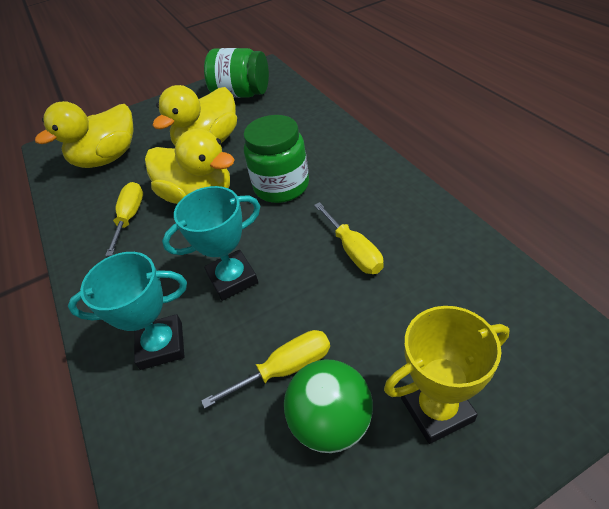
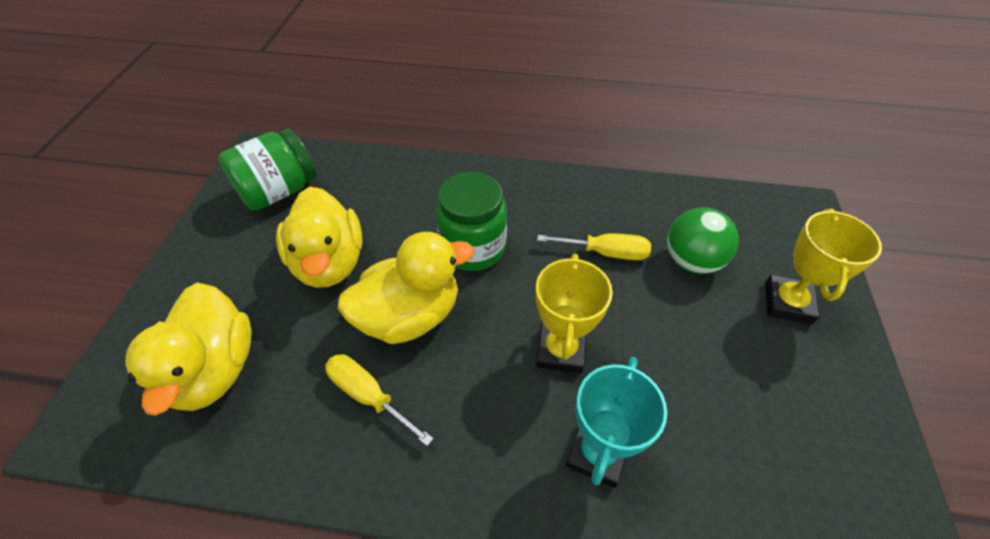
camera: 60 degrees left, 5 degrees up
turquoise trophy [162,186,260,301] -> yellow trophy [536,254,613,374]
yellow screwdriver [201,330,330,409] -> none
green ball [284,360,373,453] -> green ball moved to [667,207,739,274]

